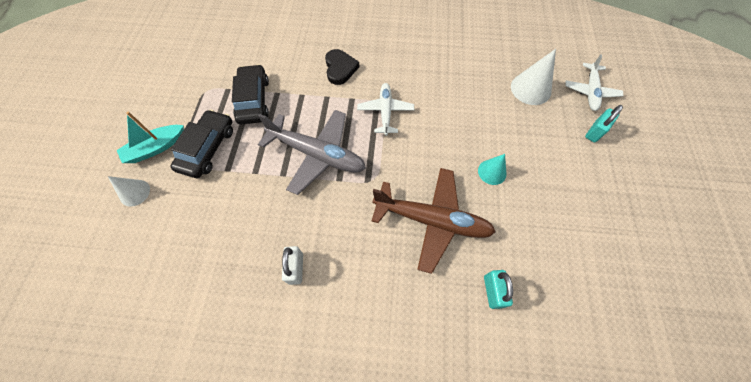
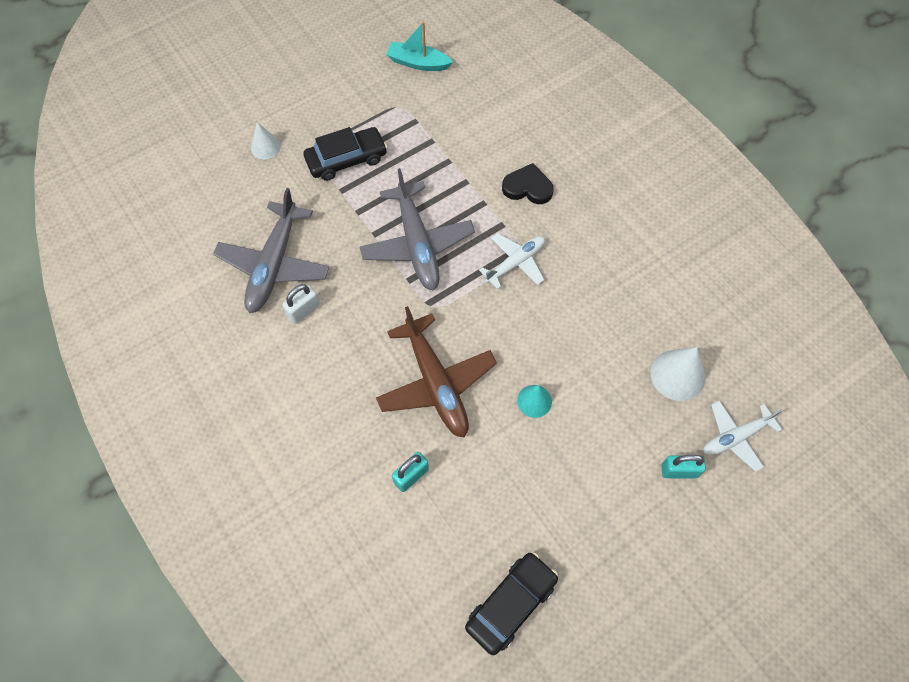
camera: 50 degrees right, 0 degrees up
turquoise boat [117,112,184,163] -> turquoise boat moved to [386,22,453,71]
black car [232,64,269,124] -> black car moved to [465,552,558,655]
black heart [325,49,360,85] -> black heart turned 120 degrees counterclockwise [502,163,554,204]
none -> grey plane [213,188,329,313]

